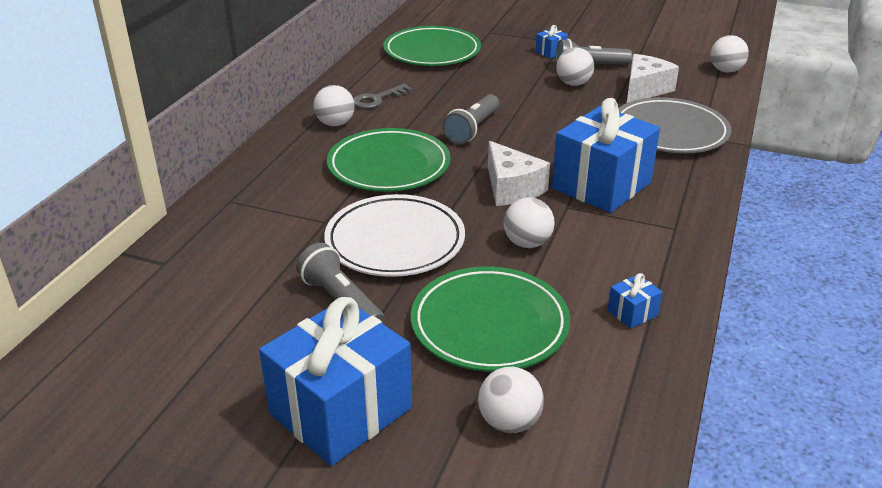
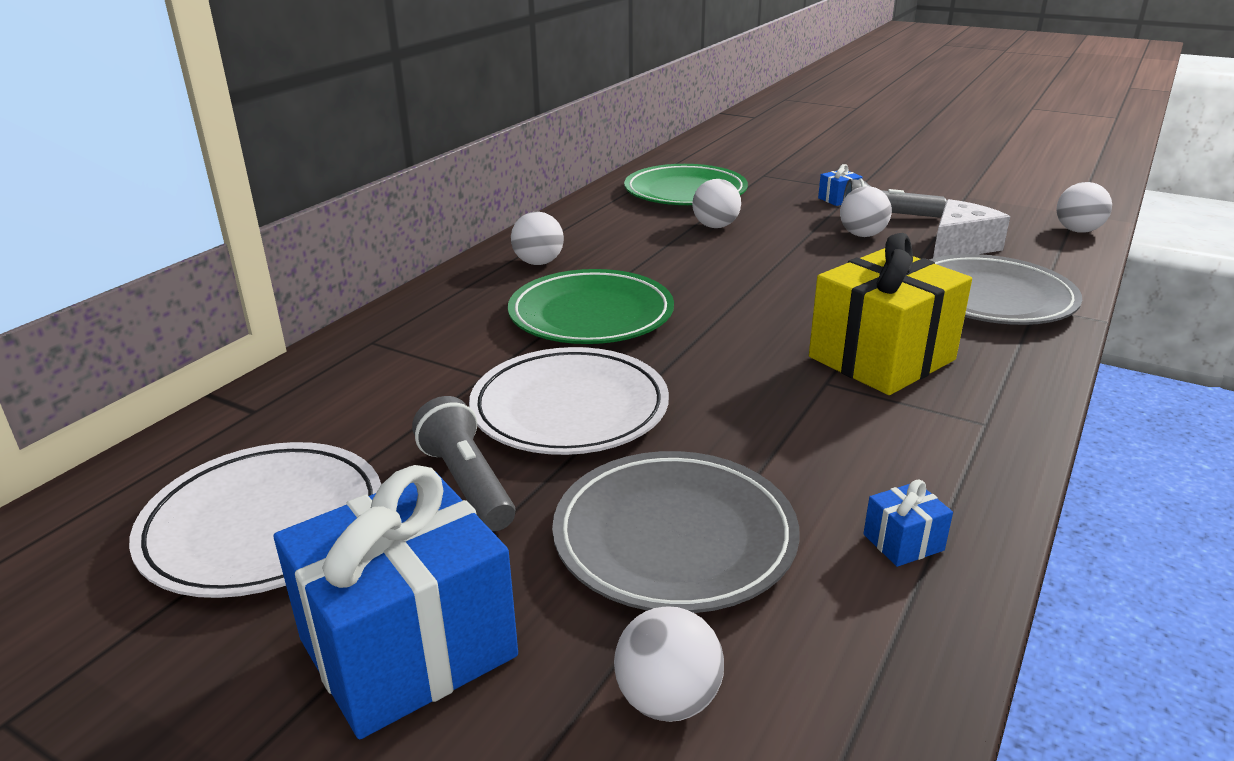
camera: 10 degrees right, 5 degrees down
grey key [353,84,412,109] -> none
green plate [411,266,570,372] -> grey plate [552,451,800,613]
grey flashlight [442,94,499,144] -> none
white cheese [488,141,550,206] -> none
white ball [504,197,555,248] -> white ball moved to [692,179,741,228]
blue gift [552,98,660,213] -> yellow gift [809,233,972,395]
none -> white plate [129,442,381,598]

